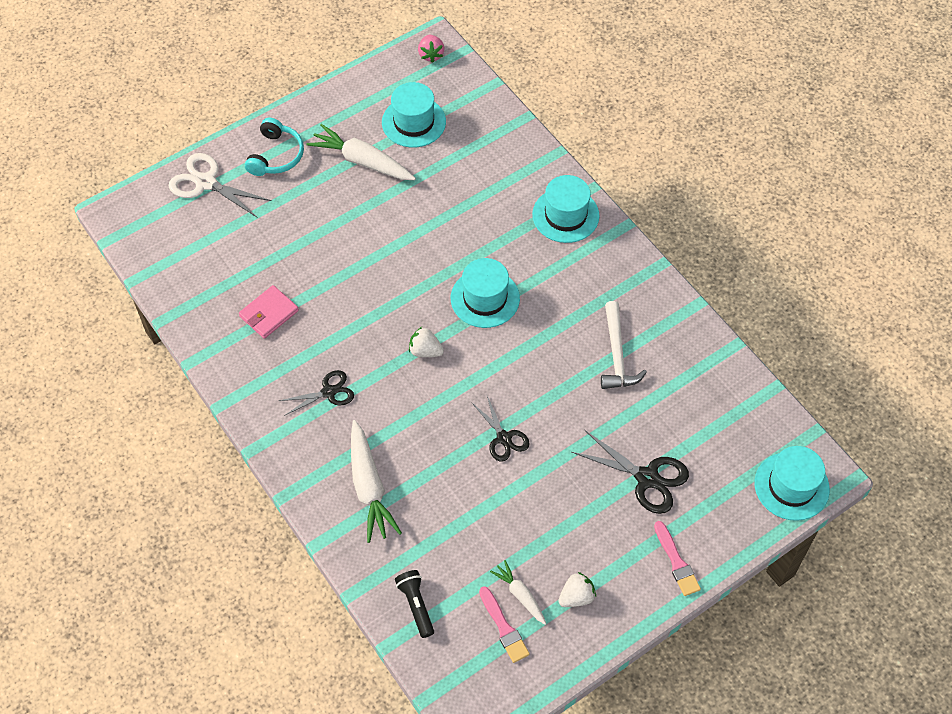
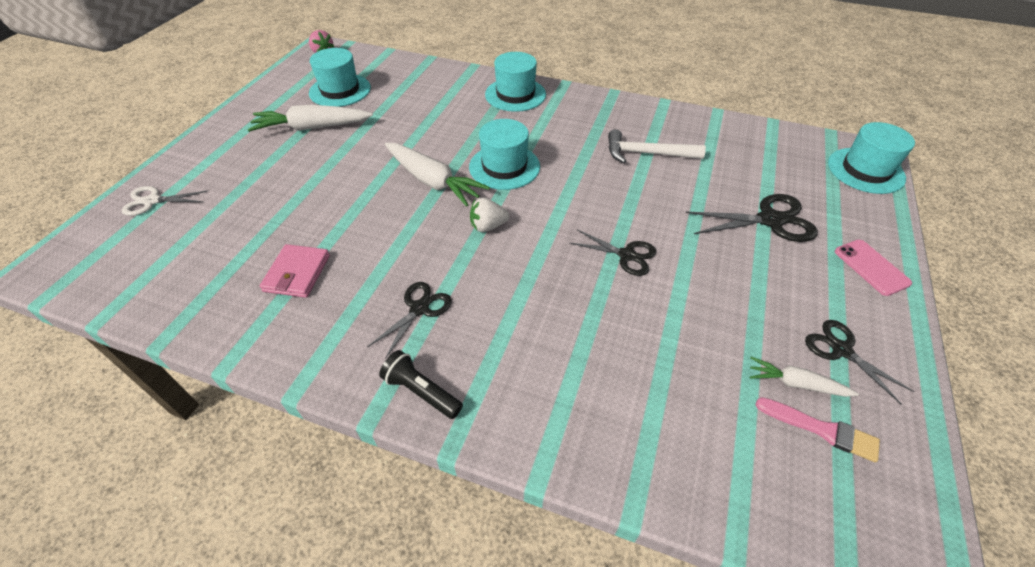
camera: 35 degrees left, 10 degrees down
white scissors [169,153,272,218] -> white scissors [122,186,209,216], size x0.65
turquoise headphones [245,118,304,176] -> none
white carrot [351,420,402,543] -> white carrot moved to [385,143,490,207]
black flashlight [395,570,434,638] -> black flashlight moved to [379,350,463,419]
white strawberry [558,572,596,607] -> black scissors [805,320,914,405]
white hammer [601,301,647,389] -> white hammer turned 135 degrees clockwise [608,129,706,163]
pink brush [654,521,701,596] -> pink phone [835,240,912,296]

